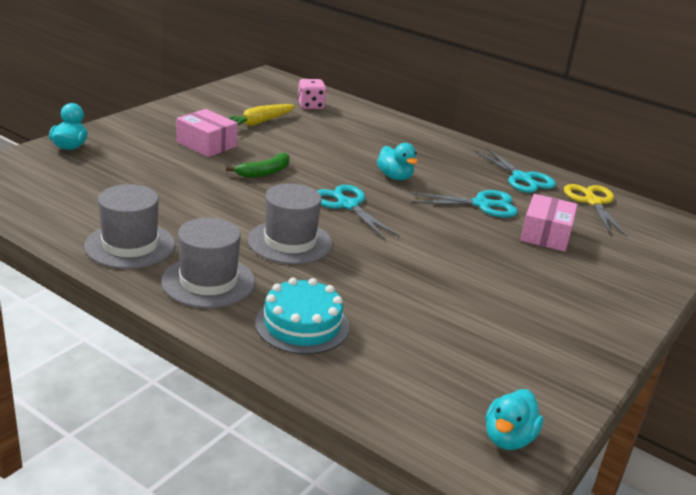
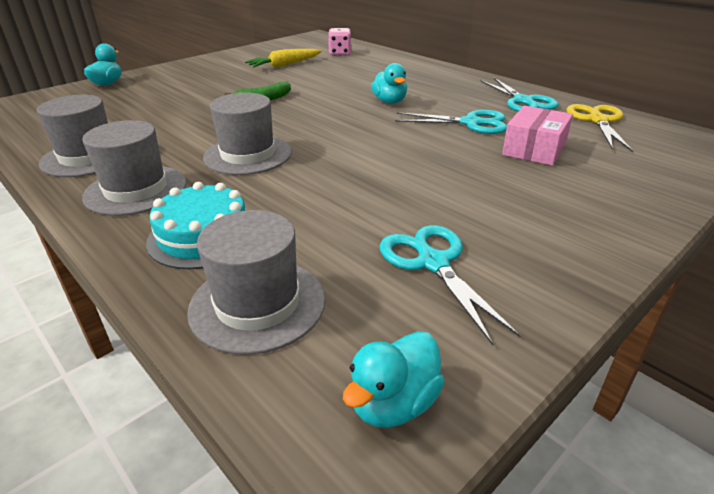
camera: 15 degrees right, 5 degrees up
pink box [176,109,238,157] -> none
turquoise scissors [317,185,400,239] -> turquoise scissors moved to [380,225,521,345]
none -> grey hat [187,210,326,355]

